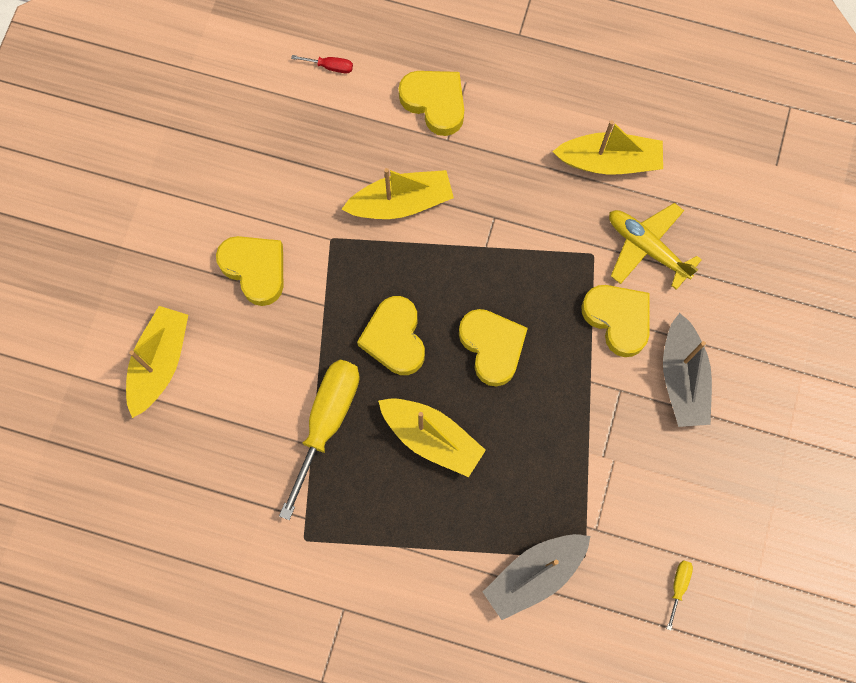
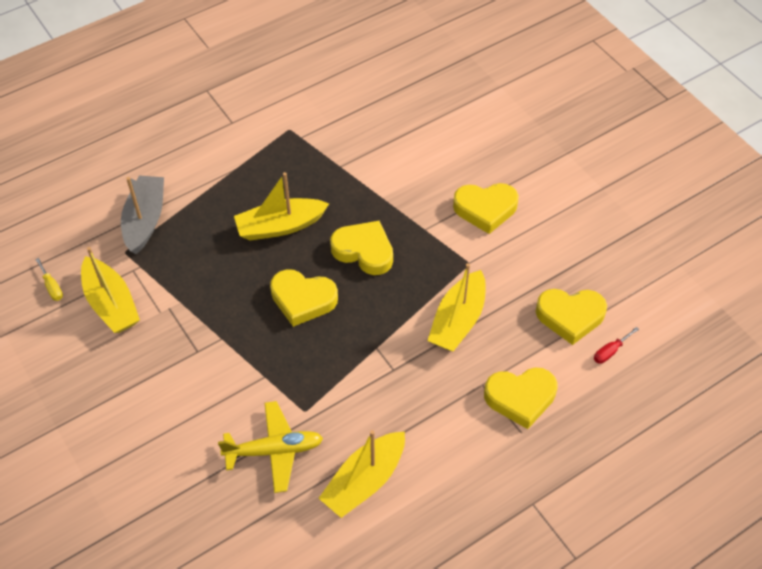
camera: 130 degrees right, 20 degrees down
yellow boat [126,306,188,418] -> yellow boat moved to [81,247,140,333]
yellow screwdriver [279,359,360,520] -> none
yellow heart [581,285,650,357] -> yellow heart moved to [536,289,607,345]
grey boat [663,313,712,427] -> none

